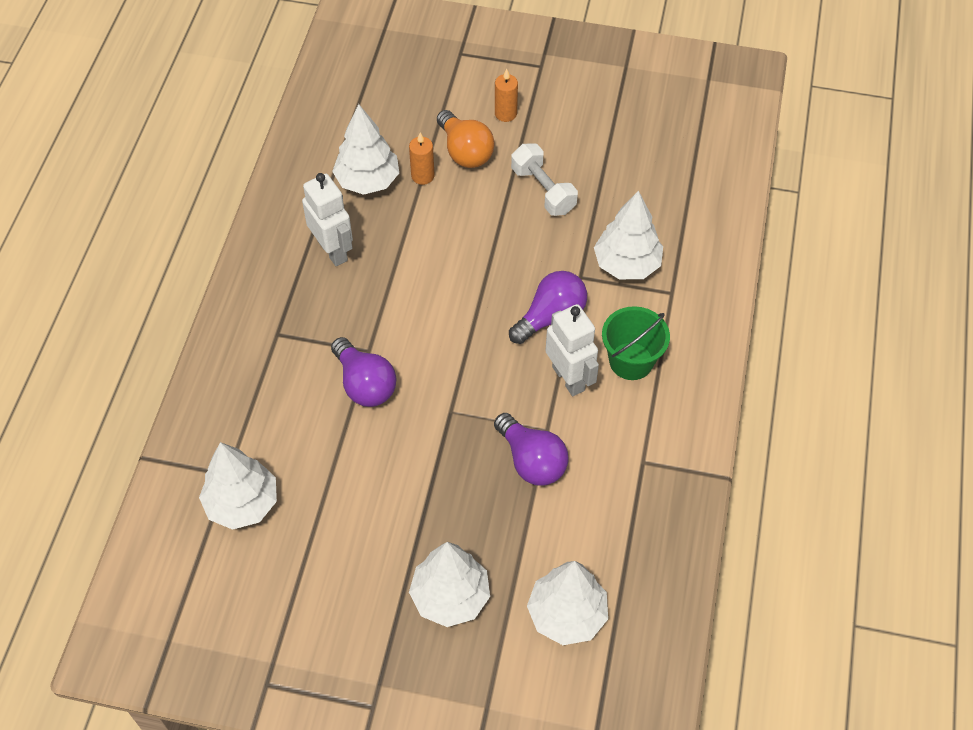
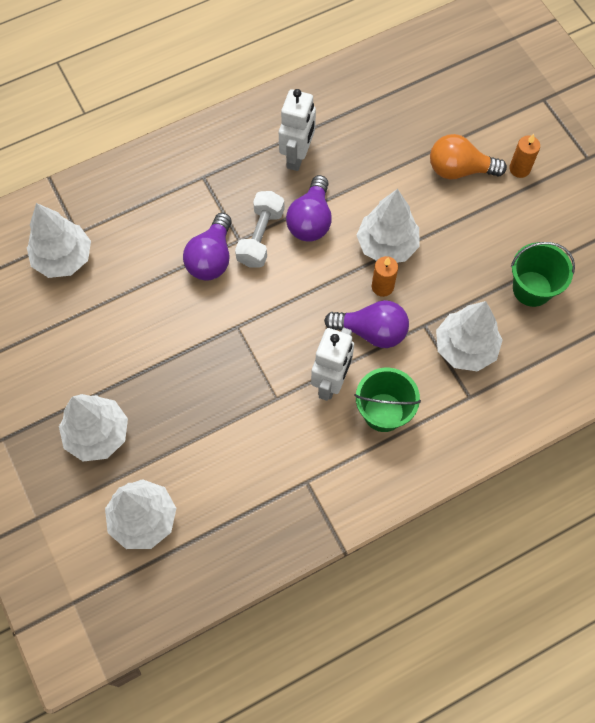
camera: 50 degrees right, 10 degrees up
white tree [332,104,399,195] -> white tree moved to [356,189,420,263]
orange candle [409,133,434,185] -> orange candle moved to [372,256,398,297]
orange light bulb [437,110,495,168] -> orange light bulb turned 75 degrees clockwise [430,134,507,179]
purple light bulb [494,413,569,486] -> purple light bulb moved to [286,175,332,242]
white dumbbell [511,143,578,216] -> white dumbbell moved to [235,191,284,267]
none -> green bucket [511,242,575,307]

